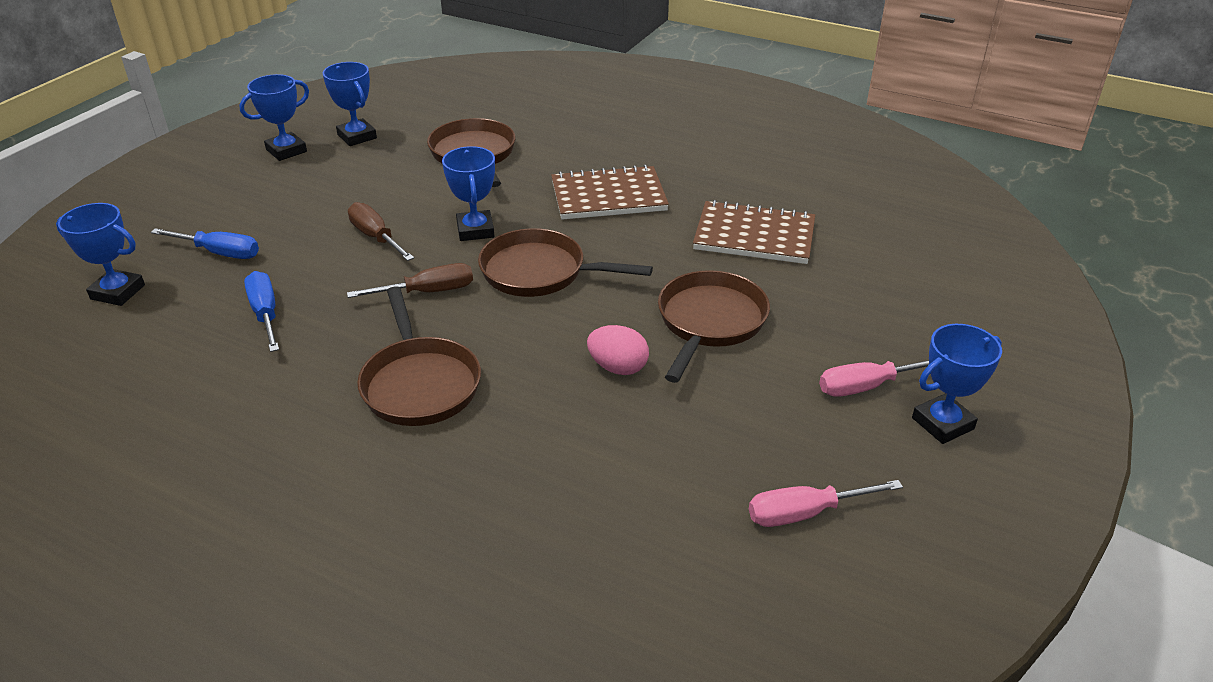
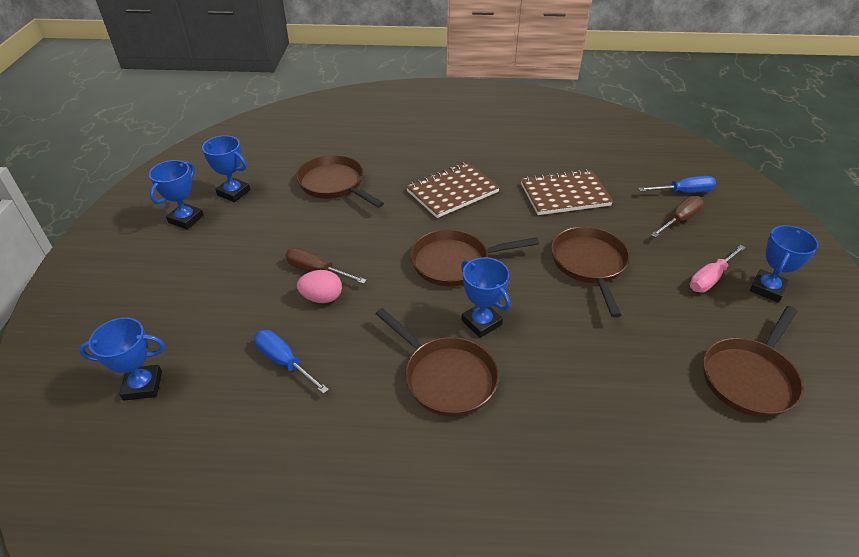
camera: 25 degrees left, 5 degrees up
blue screwdriver [151,228,259,259] -> blue screwdriver moved to [638,176,716,193]
brown screwdriver [347,263,473,298] -> brown screwdriver moved to [651,196,704,238]
blue trophy [442,146,495,241] -> blue trophy moved to [461,257,510,338]
pink egg [587,325,649,375] -> pink egg moved to [297,270,342,303]
pink screwdriver [749,480,903,527] -> brown pan [703,306,804,417]

